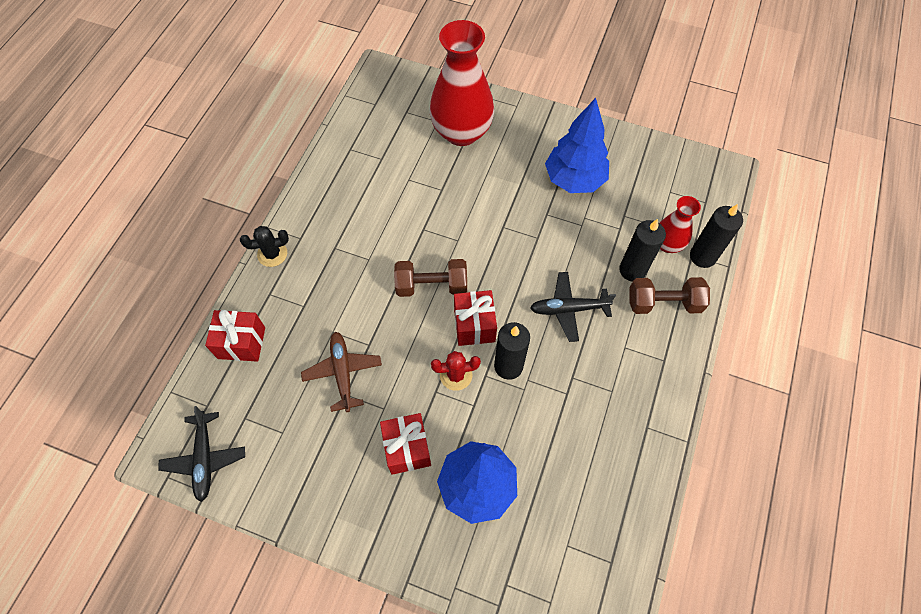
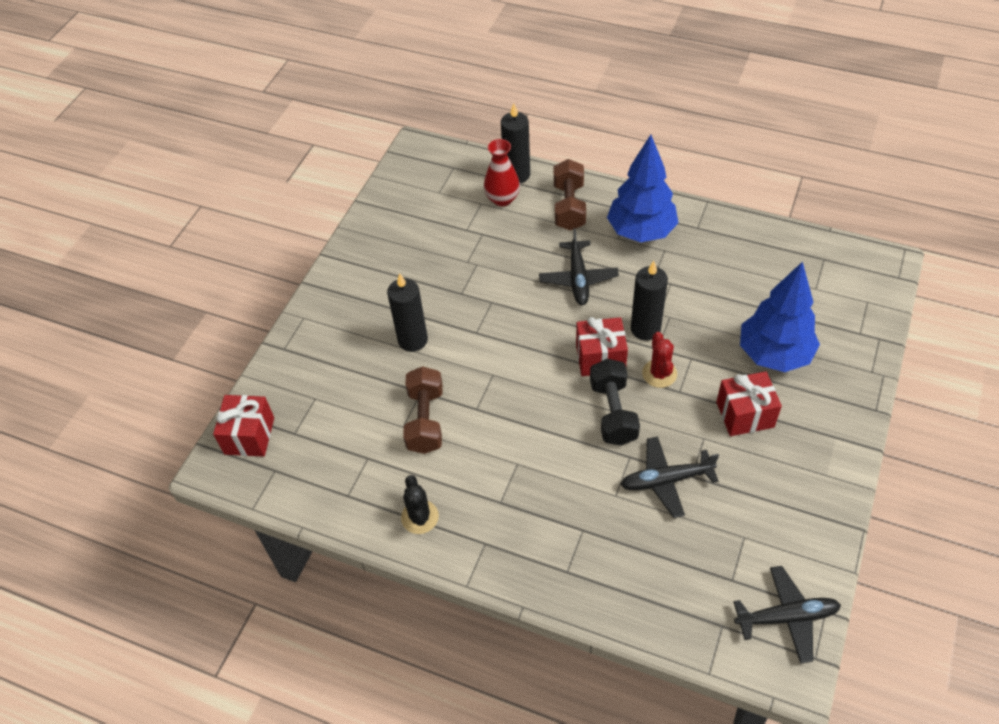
camera: 85 degrees left, 10 degrees down
red gift [205,310,265,362] -> red gift moved to [213,395,274,457]
black cactus [240,226,289,267] -> black cactus moved to [401,475,439,534]
brown plane [301,332,382,412] -> black plane [621,436,719,518]
brown dumbbell [394,259,467,297] -> brown dumbbell moved to [403,366,443,454]
red vase [430,20,494,146] -> none
blue tree [545,98,609,193] -> blue tree moved to [607,135,678,242]
black candle [619,219,666,282] -> black candle moved to [387,273,428,352]
none -> black dumbbell [590,359,640,446]

